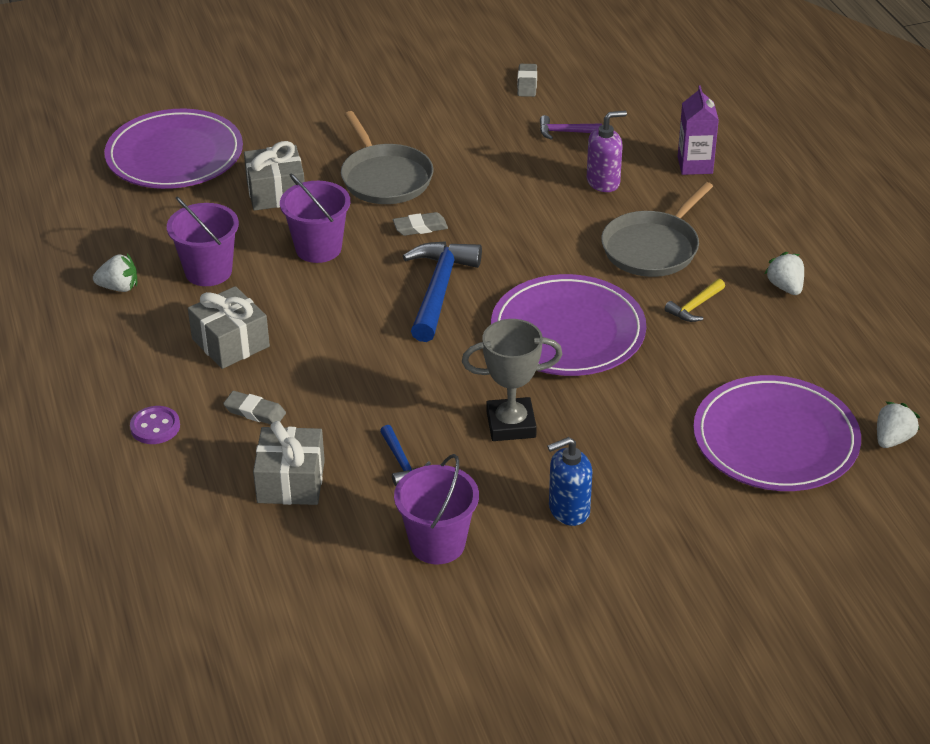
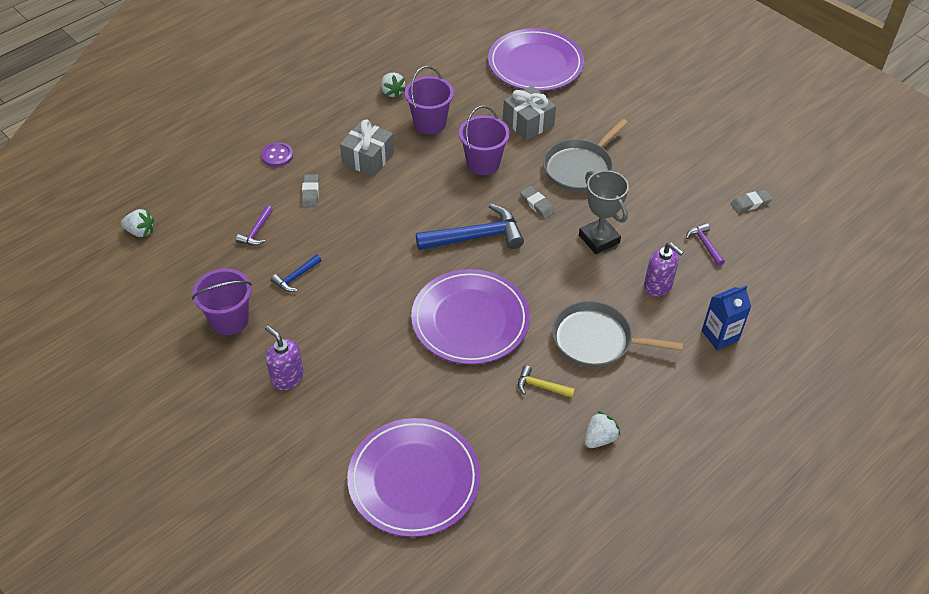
camera: 65 degrees right, 10 degrees up
grey gift [253,421,325,505] -> purple hammer [236,206,273,246]
grey trophy [462,319,562,441] -> grey trophy moved to [579,170,629,254]
blue soap dispenser [547,437,592,526] -> purple soap dispenser [265,326,304,390]
purple carton [678,85,719,175] -> blue carton [702,285,751,350]
white strawberry [877,401,920,448] -> white strawberry moved to [121,209,154,237]

